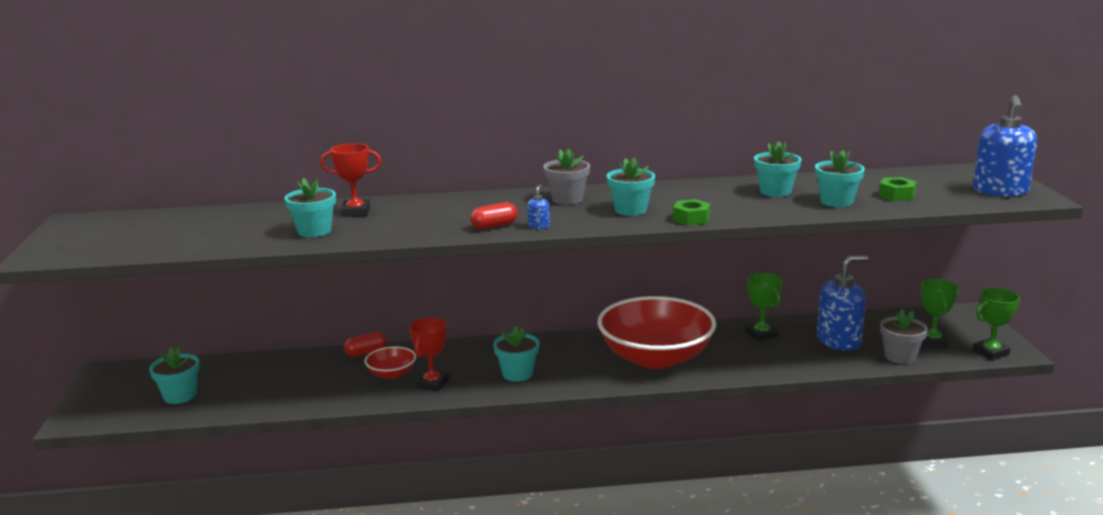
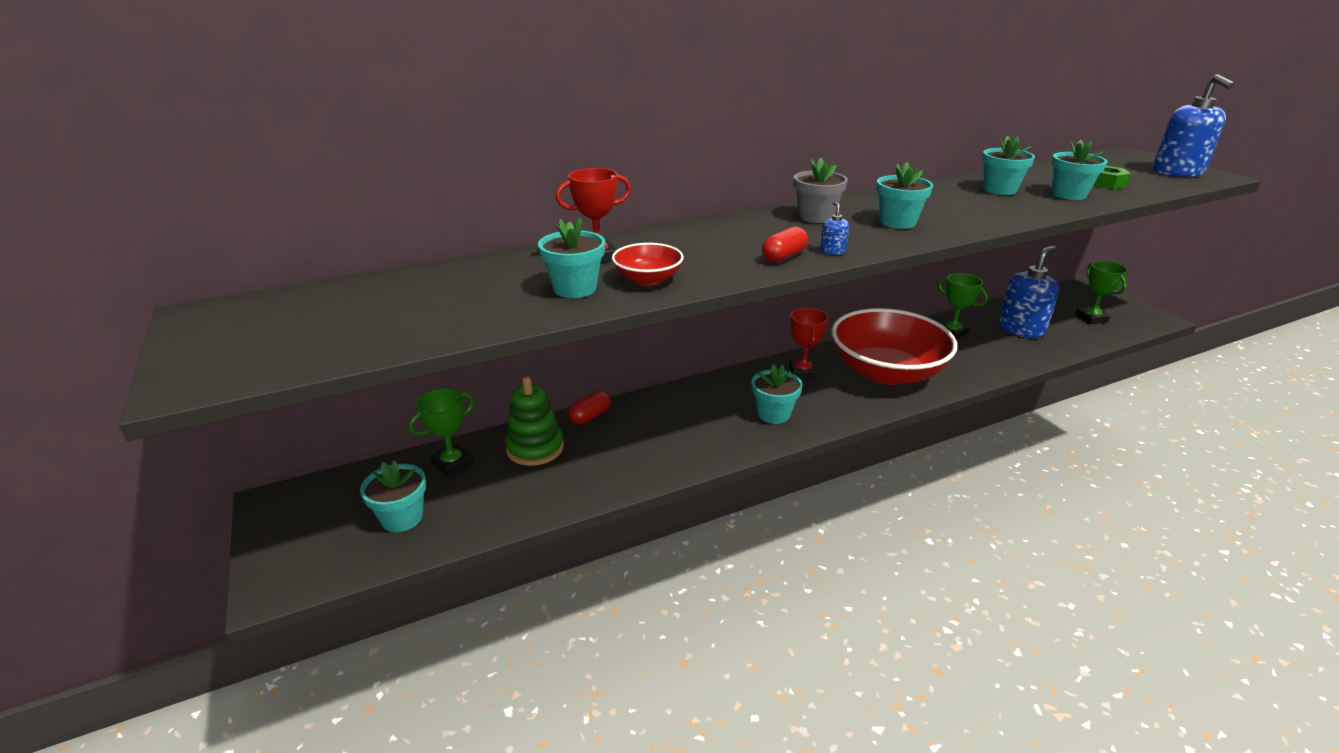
camera: 20 degrees left, 10 degrees up
red bowl [365,346,416,379] -> red bowl moved to [612,243,684,286]
red trophy [409,318,449,392] -> red trophy moved to [789,308,828,379]
green nut [673,199,710,226] -> none
grey flower pot [880,309,928,364] -> none
green trophy [973,288,1020,360] -> green trophy moved to [409,388,474,477]
none -> green stacking toy [505,377,564,466]

